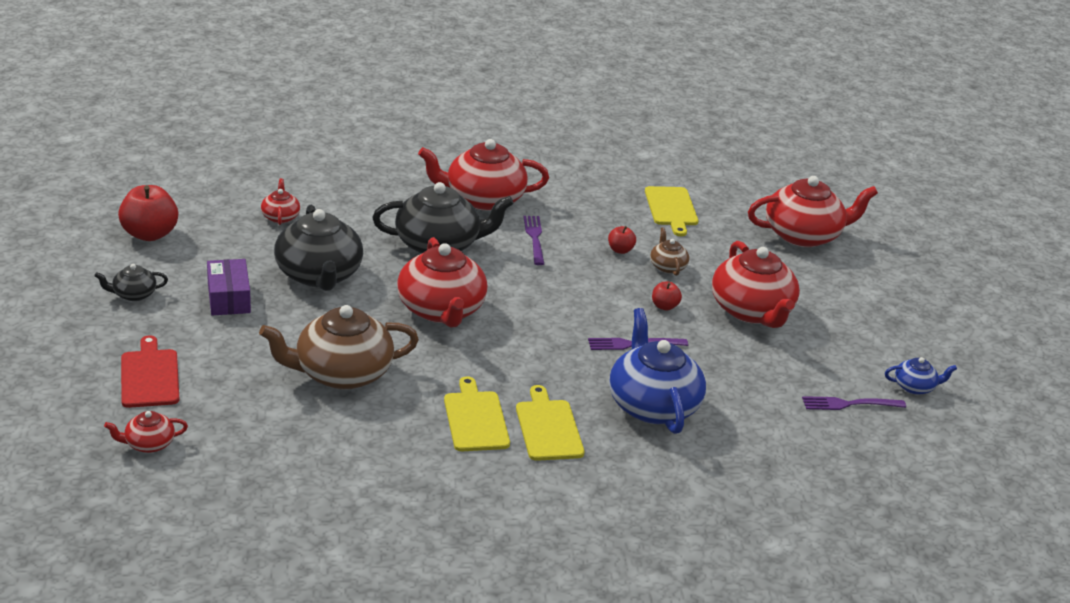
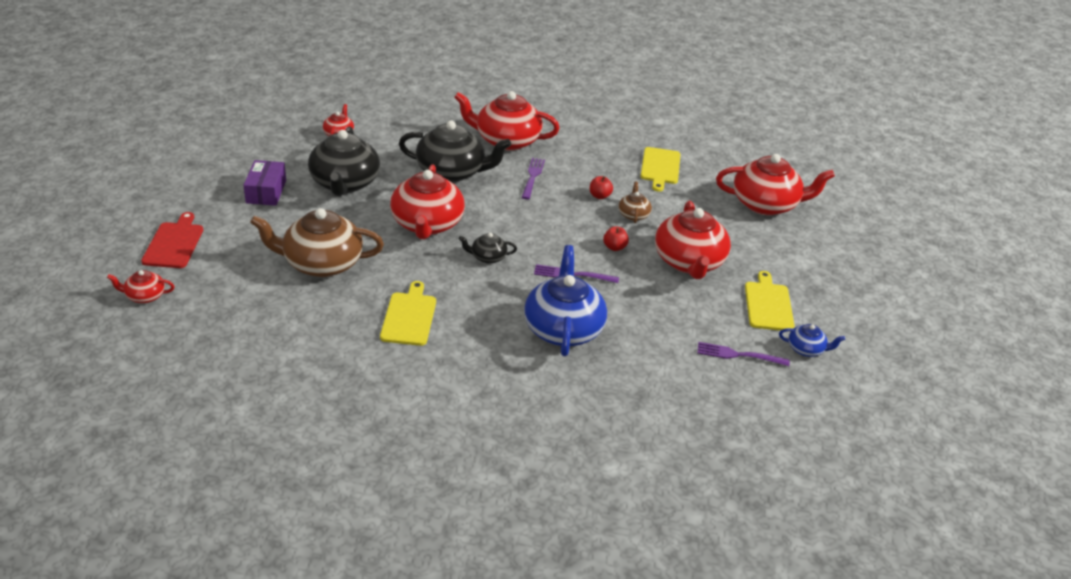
camera: 15 degrees right, 5 degrees up
black teapot [95,264,168,301] -> black teapot moved to [459,233,517,264]
red apple [118,185,178,241] -> none
yellow cutting board [516,385,584,461] -> yellow cutting board moved to [745,271,795,331]

